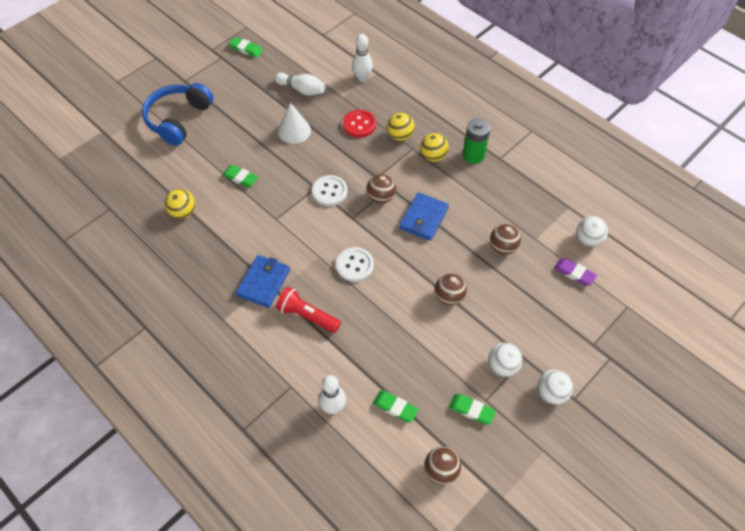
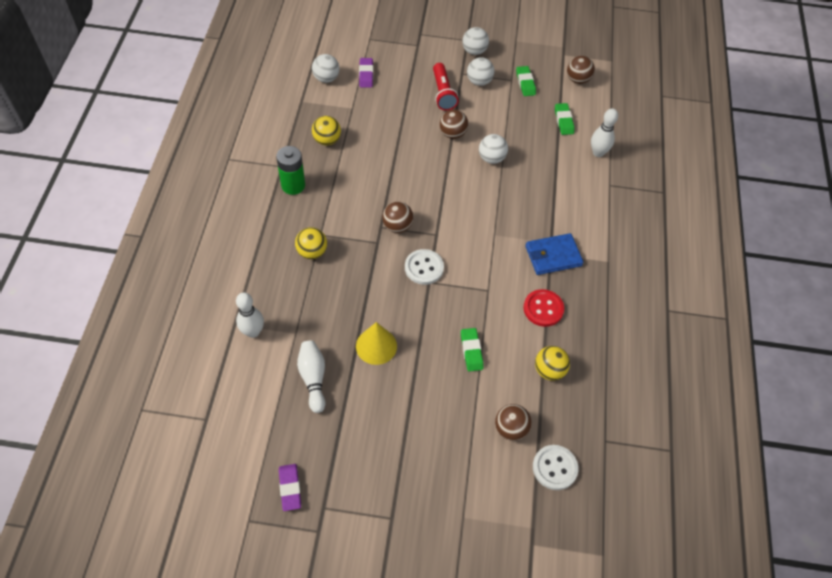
camera: 130 degrees left, 0 degrees up
blue headphones [142,83,214,146] -> none
green eraser [229,37,263,58] -> purple eraser [279,464,301,511]
red flashlight [276,287,341,333] -> red flashlight moved to [433,63,459,111]
white cone [278,102,311,144] -> yellow cone [356,322,397,365]
white button [336,247,374,282] -> white button moved to [533,445,578,490]
red button [343,110,376,138] -> red button moved to [524,289,564,327]
blue wallet [399,192,449,241] -> none
yellow ball [420,133,449,162] -> yellow ball moved to [312,116,341,145]
brown ball [490,224,521,255] -> brown ball moved to [495,404,532,441]
none -> white ball [479,134,508,164]

